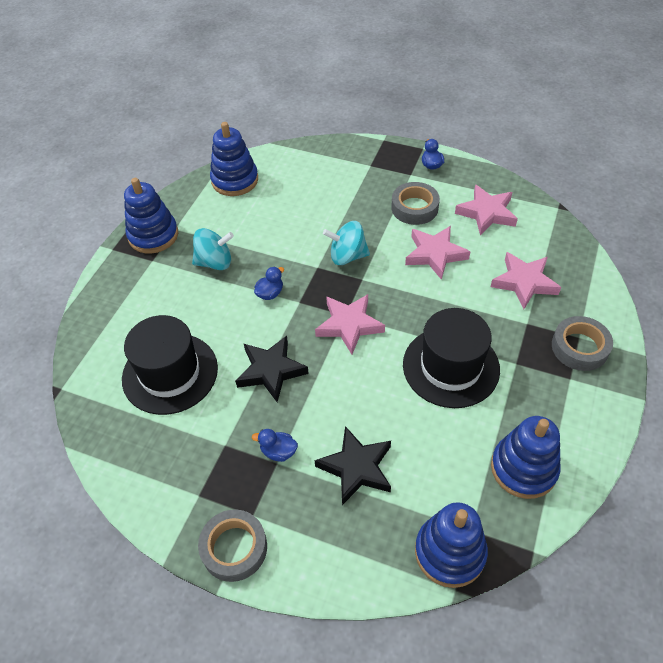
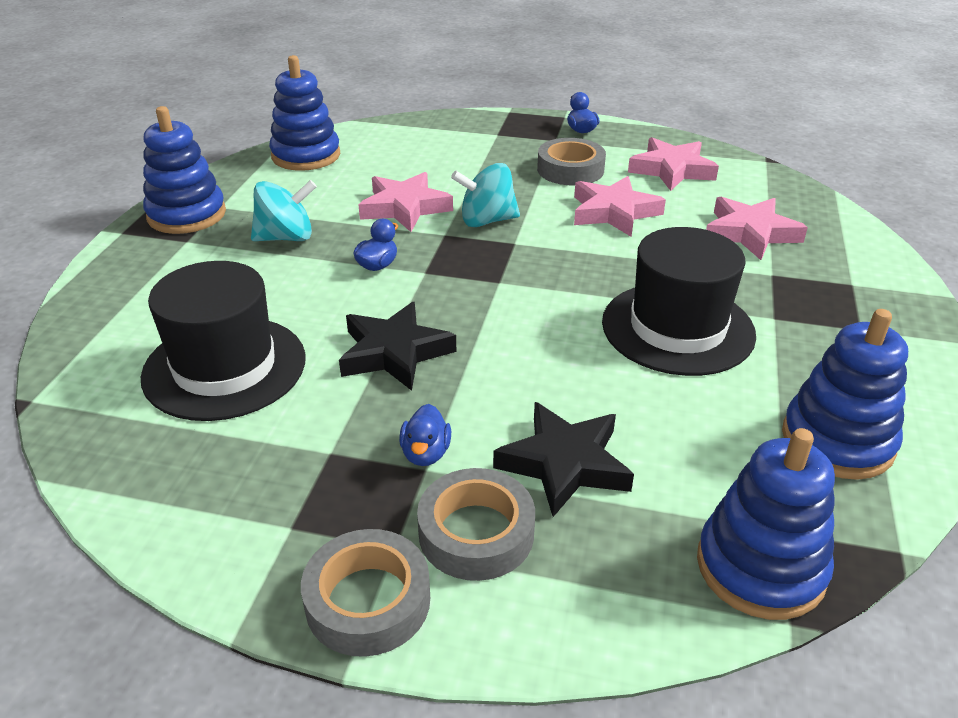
camera: 10 degrees left, 15 degrees down
blue duck [252,429,298,462] -> blue duck turned 90 degrees counterclockwise [399,404,451,466]
pink star [315,294,385,354] -> pink star moved to [358,172,453,232]
grey tape [552,316,613,371] -> grey tape moved to [417,468,535,581]

